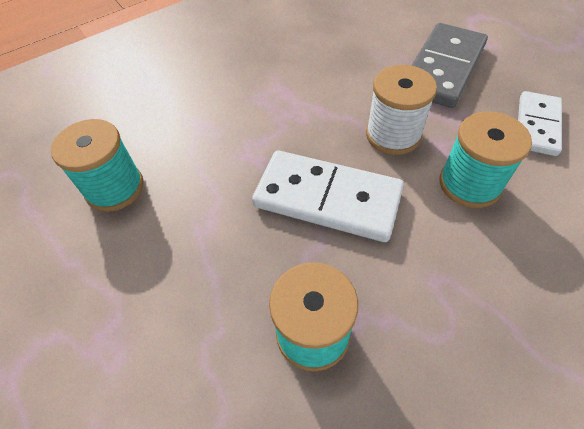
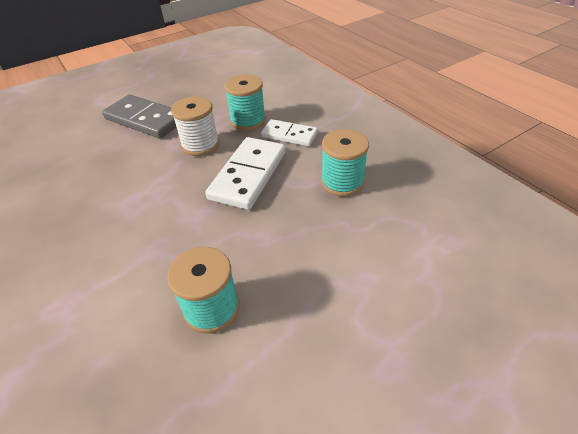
camera: 90 degrees left, 10 degrees down
white domino [518,91,562,156] -> white domino moved to [261,119,318,147]

